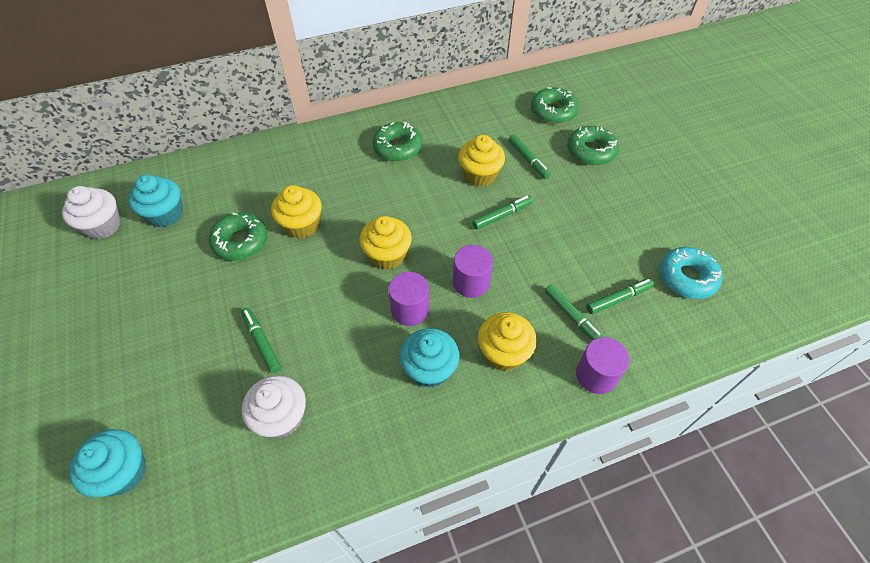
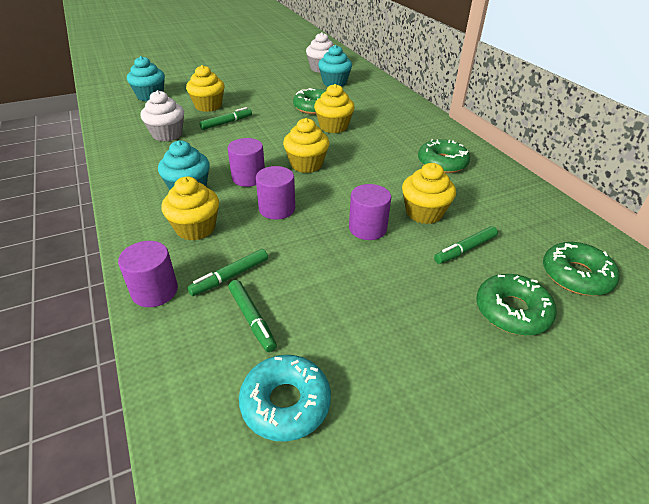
camera: 85 degrees right, 15 degrees down
green marker [472,196,533,229] -> purple cylinder [349,184,391,240]
none -> yellow cupcake [186,65,225,112]

